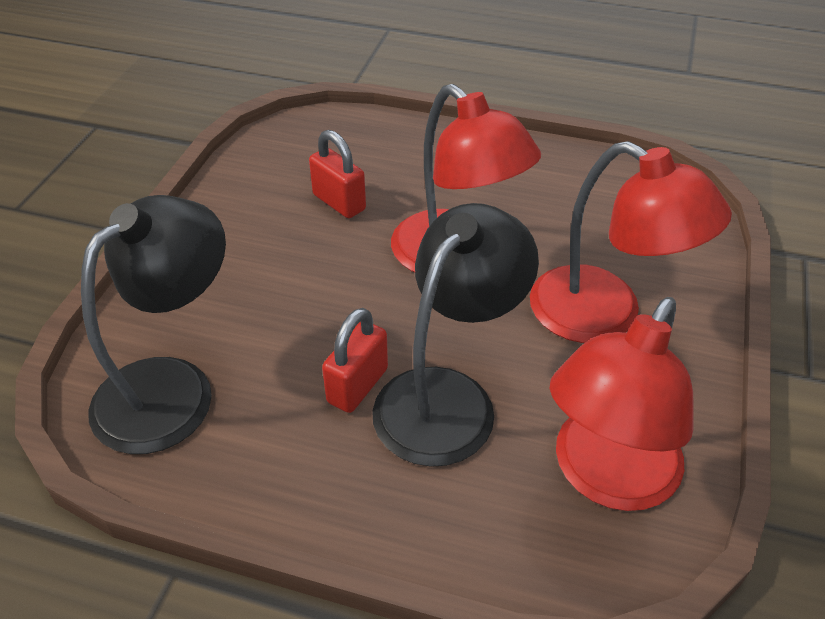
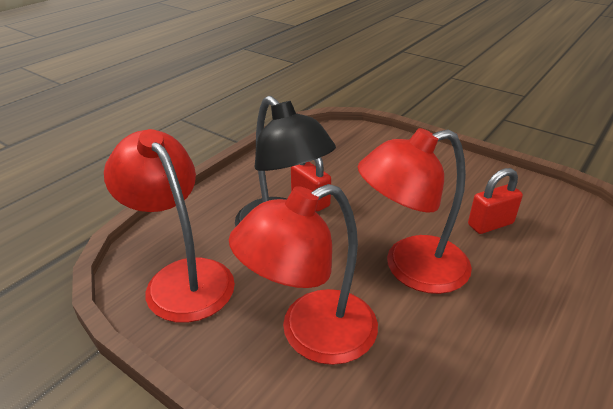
camera: 110 degrees right, 10 degrees down
black lamp [81,195,226,454] -> none

